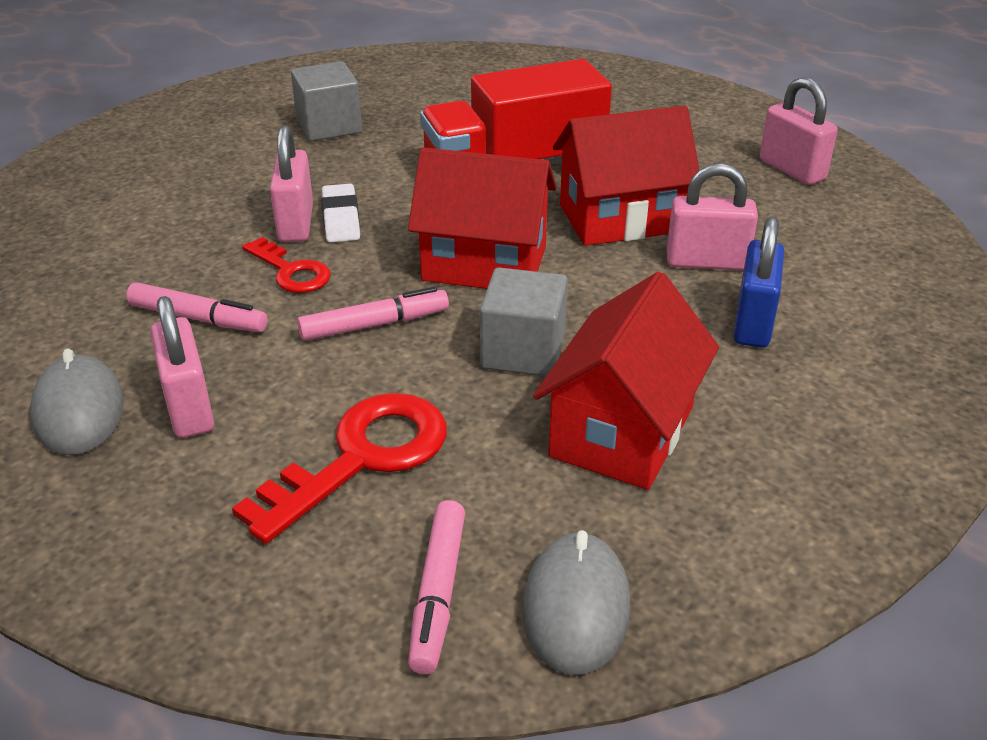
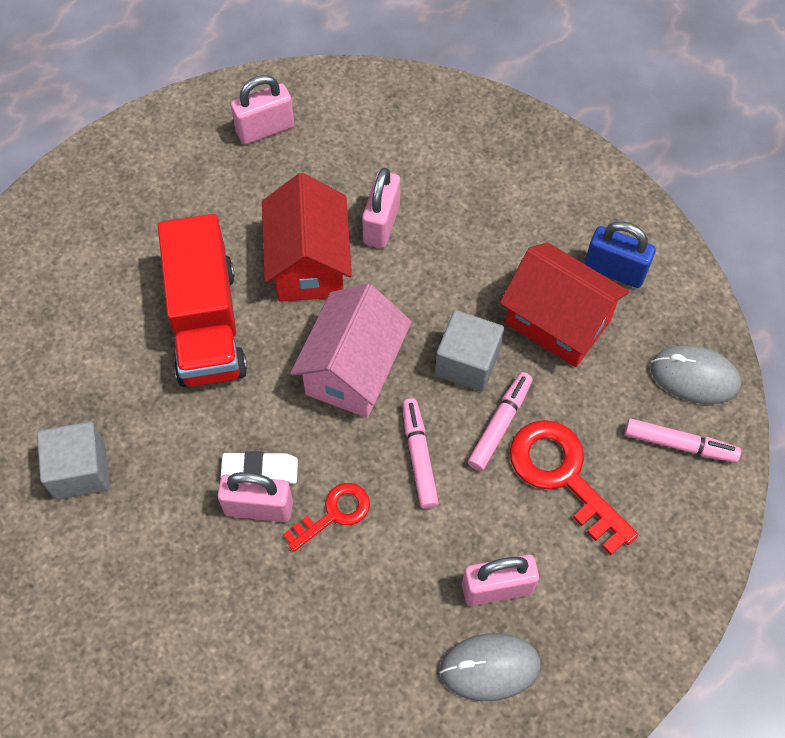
camera: 80 degrees left, 25 degrees up
pink marker [126,282,268,332] -> pink marker moved to [468,372,533,471]
red house [408,147,557,289] -> pink house [290,284,412,418]
blue padlock [734,217,784,348] -> blue padlock moved to [584,221,656,288]

